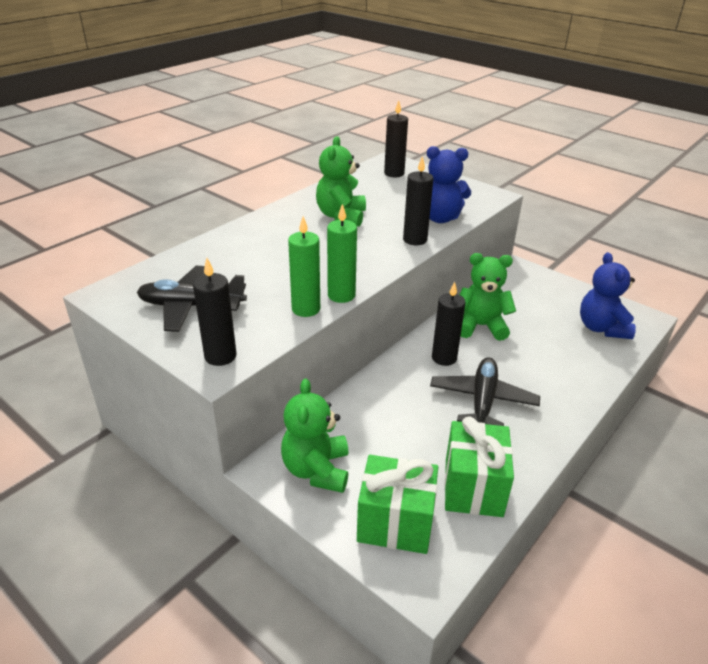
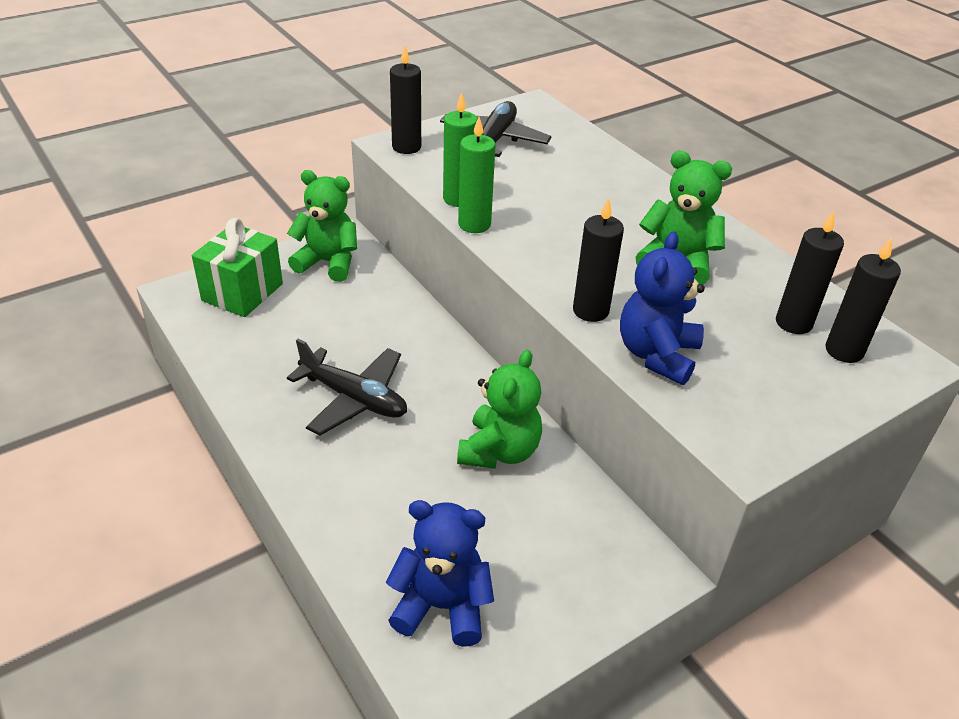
camera: 105 degrees right, 5 degrees up
black candle [432,282,466,366] -> black candle moved to [776,211,844,334]
green gift [445,416,514,517] -> none

